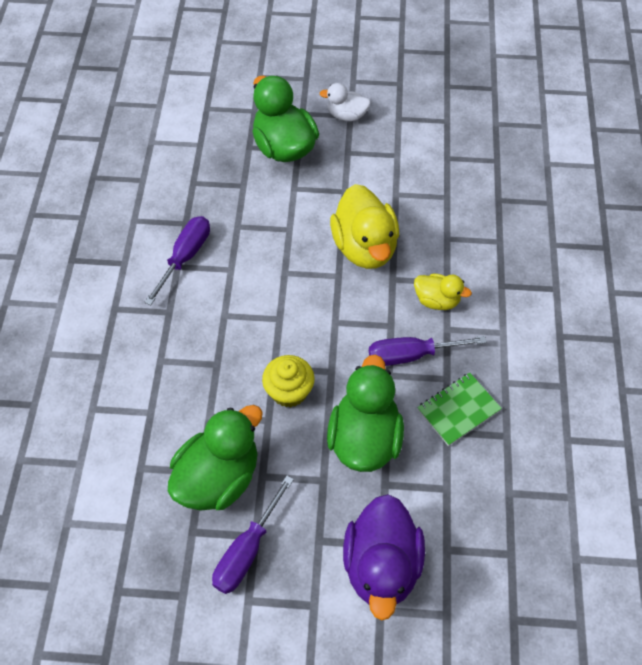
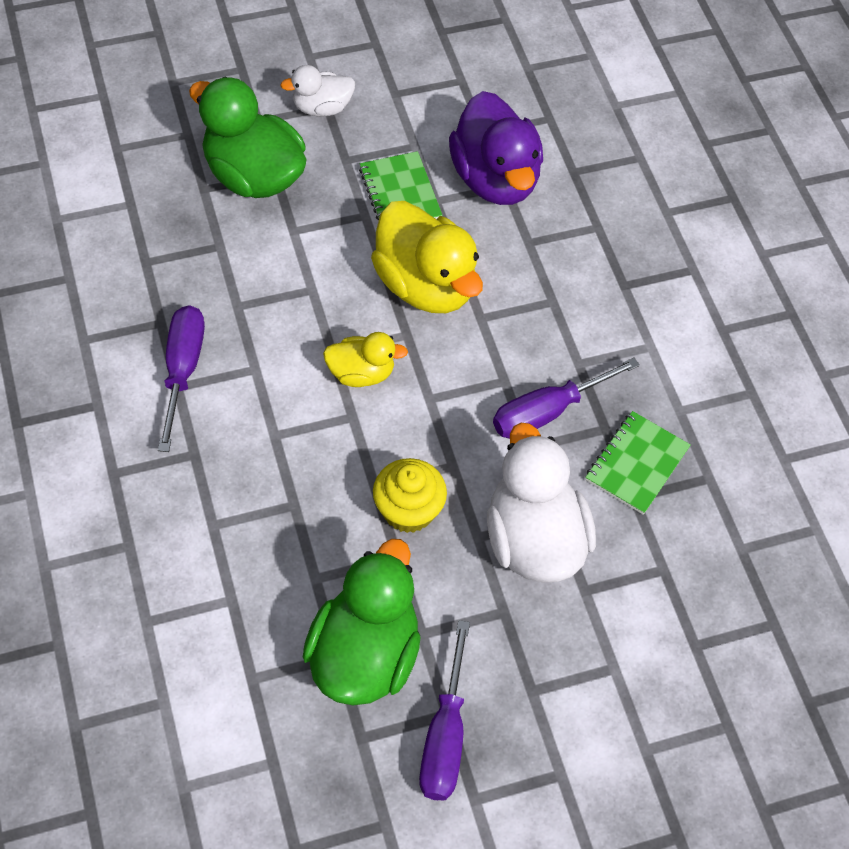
camera: 25 degrees left, 0 degrees up
green duck [327,354,404,472] -> white duck [487,423,596,583]
purple duck [343,494,425,620] -> purple duck moved to [449,91,543,205]
yellow duck [414,274,472,310] -> yellow duck moved to [323,332,408,387]
none -> green notebook [359,151,442,220]

